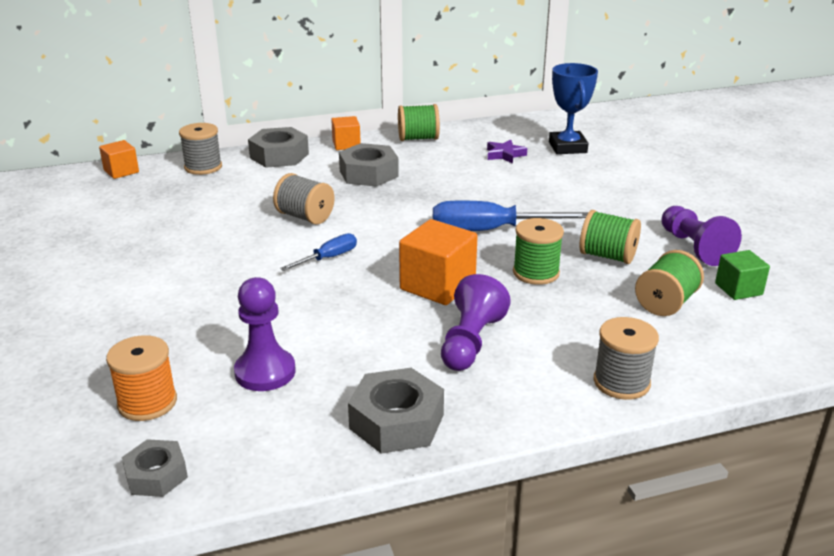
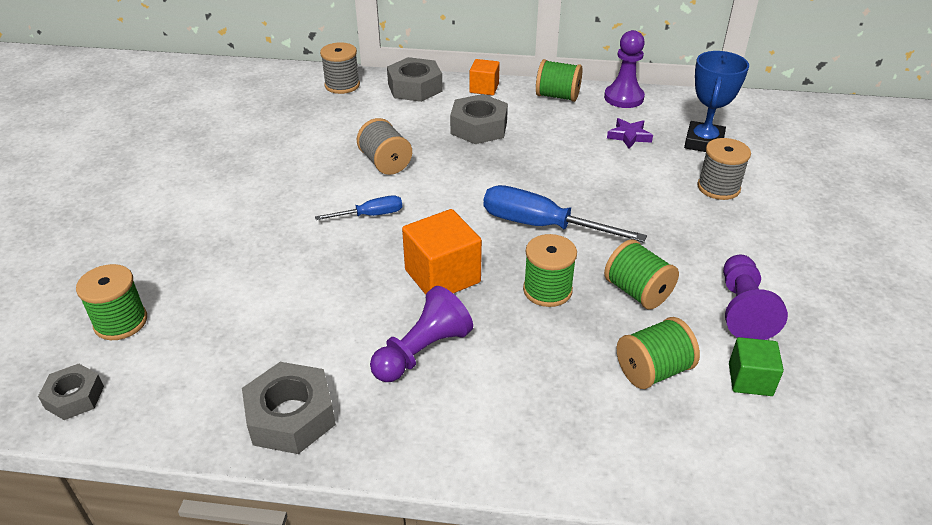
camera: 25 degrees right, 10 degrees up
orange cube [99,140,139,179] -> none
orange spool [106,335,177,421] -> green spool [76,264,147,340]
purple pawn [234,277,295,391] -> purple pawn moved to [604,30,645,108]
grey spool [593,317,659,400] -> grey spool moved to [697,138,751,200]

